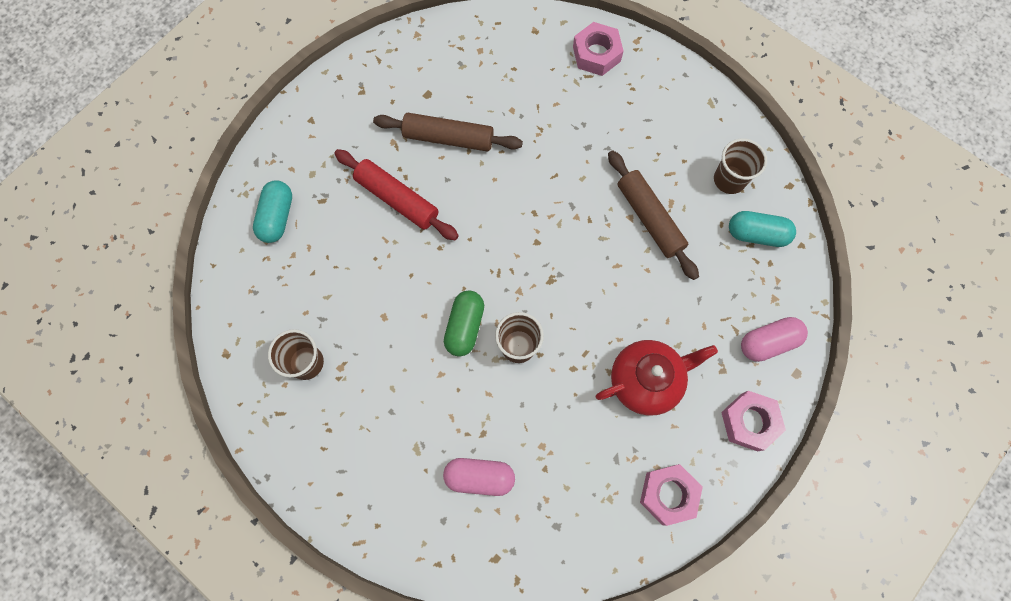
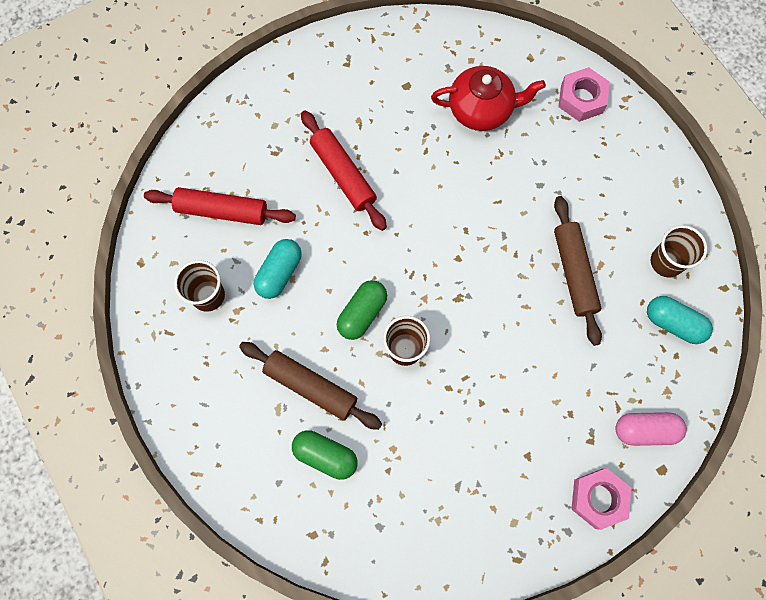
camera: 20 degrees right, 0 degrees up
turquoise capsule [253,181,292,243] -> turquoise capsule moved to [254,239,302,299]
brown rolling pin [373,113,523,152] -> brown rolling pin moved to [239,342,382,430]
pink capsule [443,458,515,496] -> green capsule [292,430,358,480]
red teapot [596,340,718,416] -> red teapot moved to [431,66,546,131]
pink nut [640,464,703,526] -> none
none -> red rolling pin [144,187,296,225]

